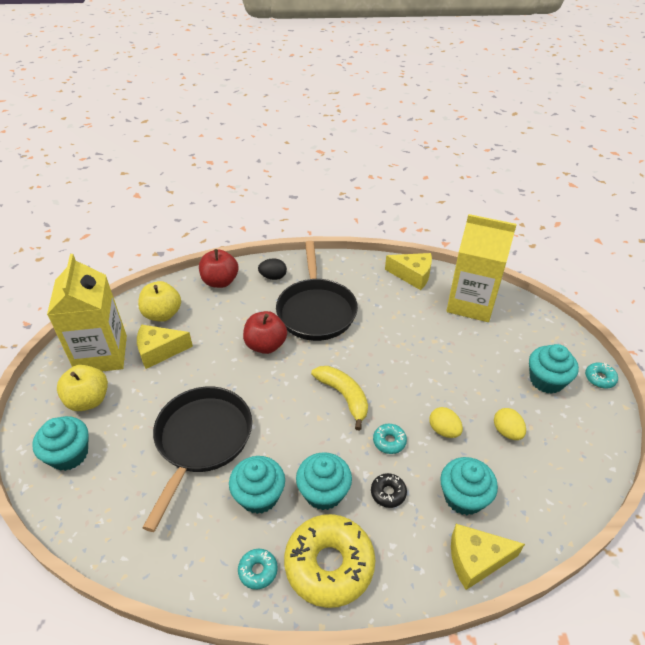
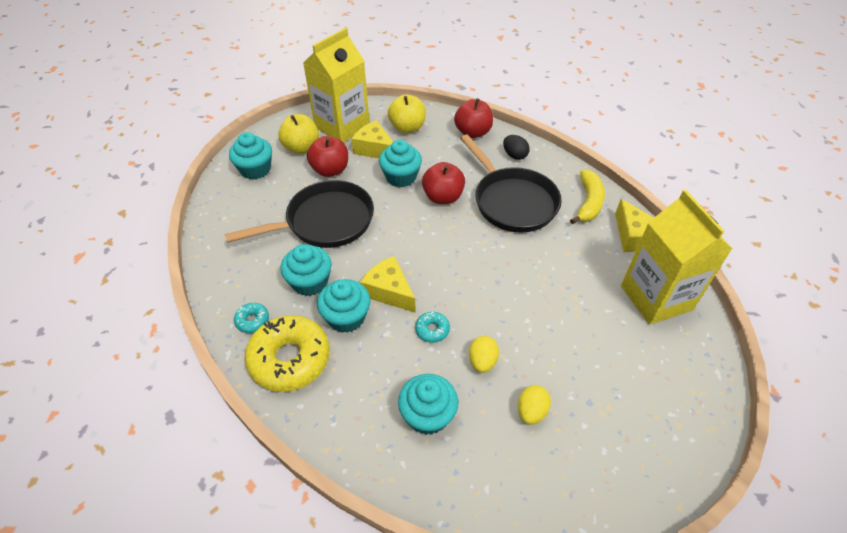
camera: 50 degrees right, 5 degrees up
black pan [276,241,358,341] -> black pan turned 75 degrees counterclockwise [460,134,562,233]
yellow banana [311,366,368,431] -> yellow banana moved to [570,170,605,224]
black donut [371,473,407,508] -> none
yellow cheese [451,524,525,590] -> yellow cheese moved to [360,256,416,313]
turquoise cupcake [529,344,579,394] -> turquoise cupcake moved to [379,140,422,187]
turquoise donut [585,363,618,389] -> none
none -> red apple [307,136,348,177]

